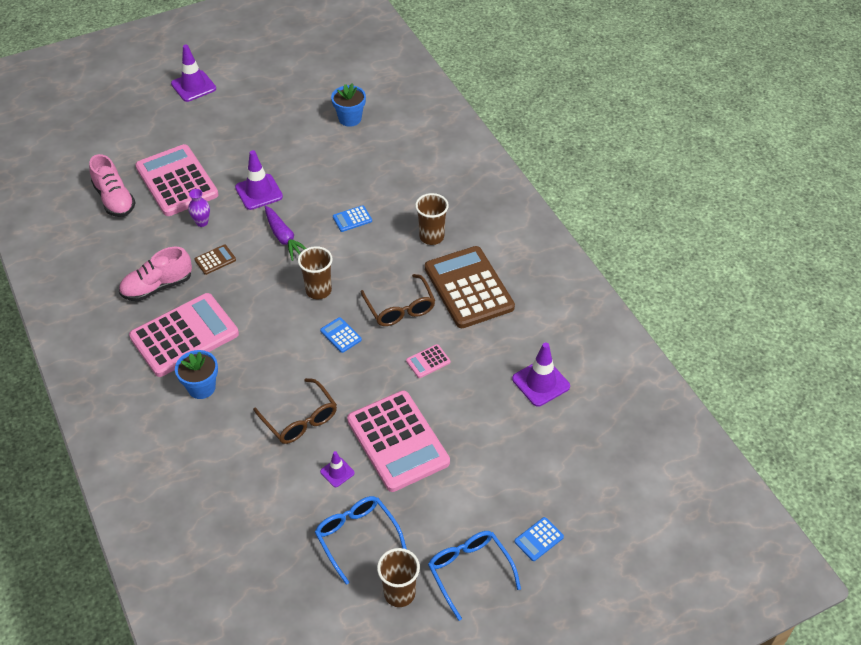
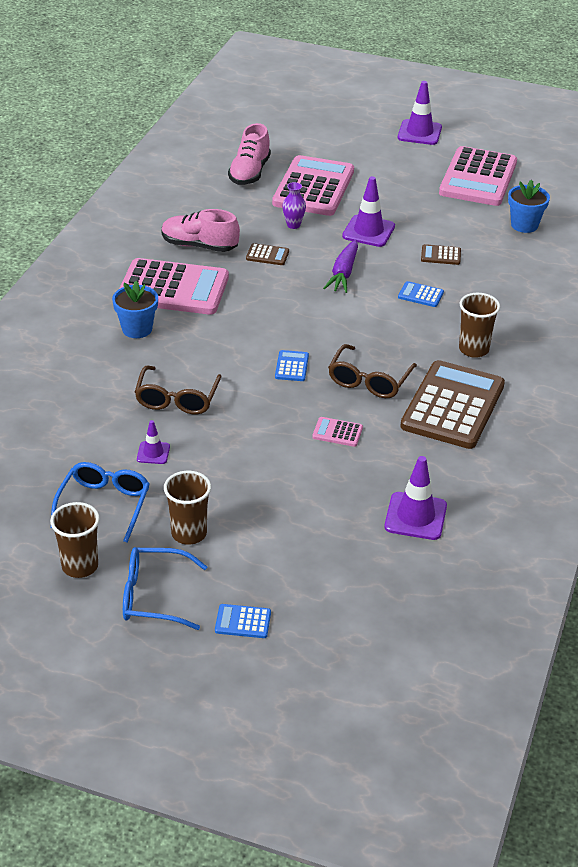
camera: 45 degrees right, 10 degrees down
brown cup [298,246,333,299] -> brown cup moved to [164,471,211,545]
pink calculator [347,390,450,492] -> pink calculator moved to [439,146,517,206]
blue glasses [428,531,521,621] -> blue glasses turned 105 degrees counterclockwise [123,547,207,630]
none -> brown calculator [421,244,461,265]

